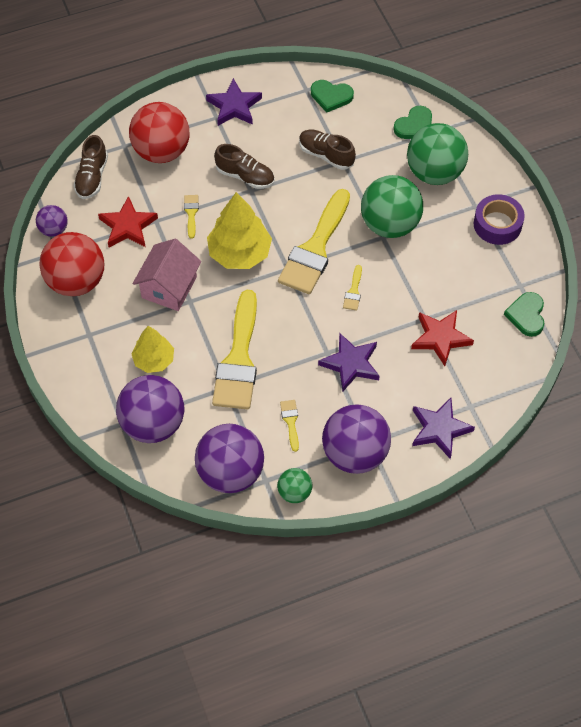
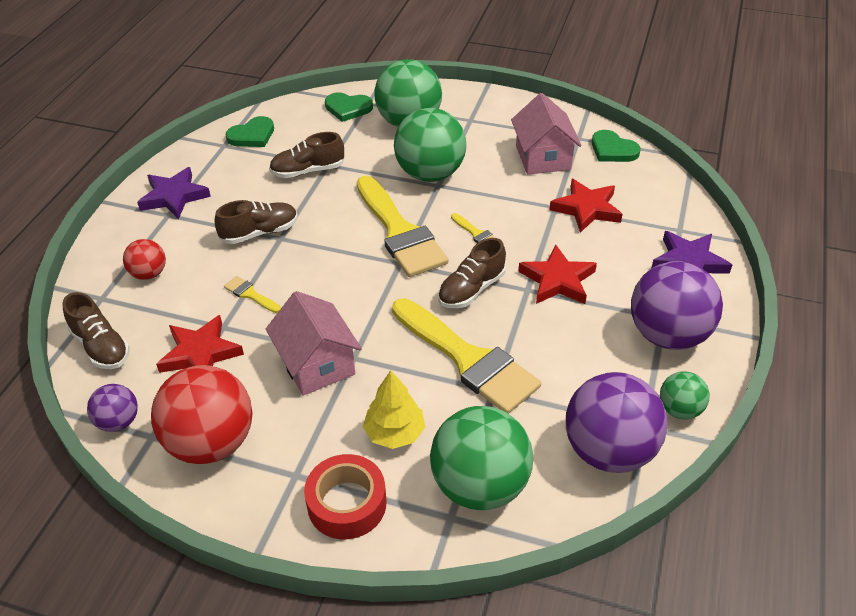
camera: 50 degrees left, 15 degrees down
purple ball [116,375,184,443] -> green ball [430,406,533,510]
red ball [129,102,189,163] -> red ball [123,239,166,280], size x0.51
yellow tree [207,192,272,269] -> none
yellow brush [280,400,299,452] -> none
purple star [318,333,380,392] -> red star [518,245,597,304]
green heart [393,106,432,139] -> green heart turned 105 degrees clockwise [325,92,373,122]
purple tape [474,194,525,245] -> none
none -> red tape [304,454,386,539]
none -> brown shoe [438,238,506,308]
none -> pink house [511,93,582,175]

